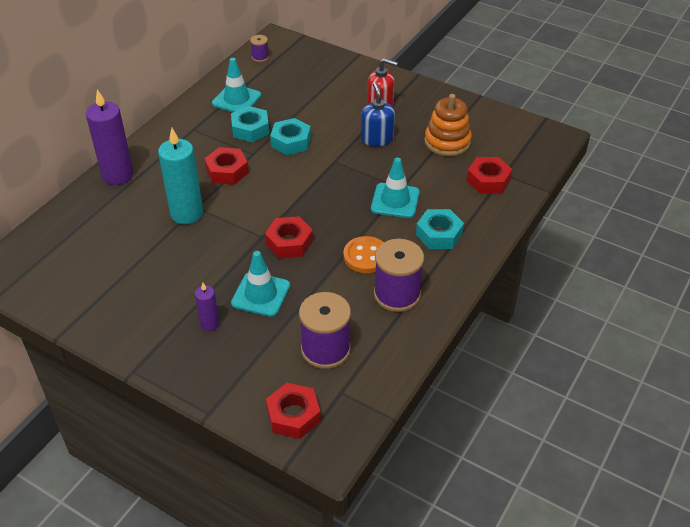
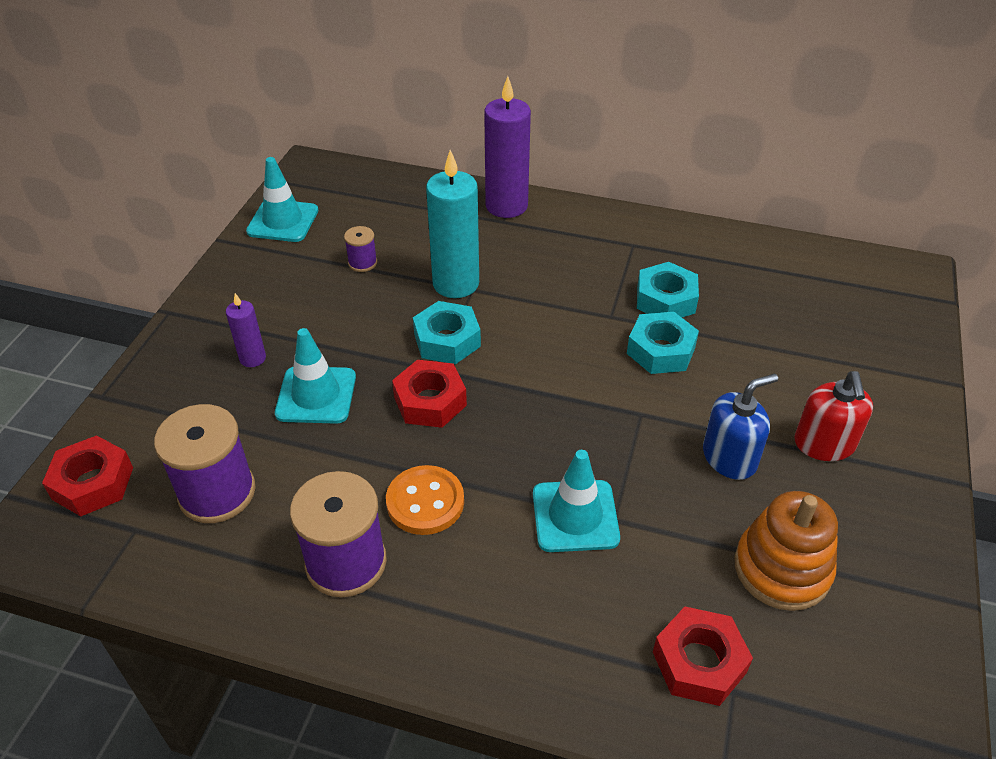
camera: 75 degrees right, 0 degrees up
red nut [204,147,249,185] -> none
turquoise traffic cone [212,58,261,112] -> turquoise traffic cone moved to [246,157,318,242]
purple spool [250,35,269,62] -> purple spool moved to [344,226,377,272]
turquoise nut [416,209,464,249] -> turquoise nut moved to [413,301,481,364]

